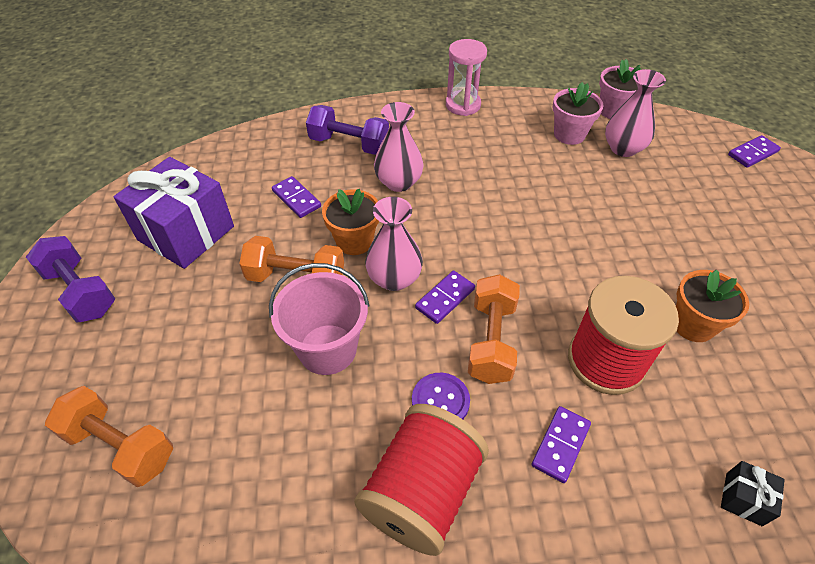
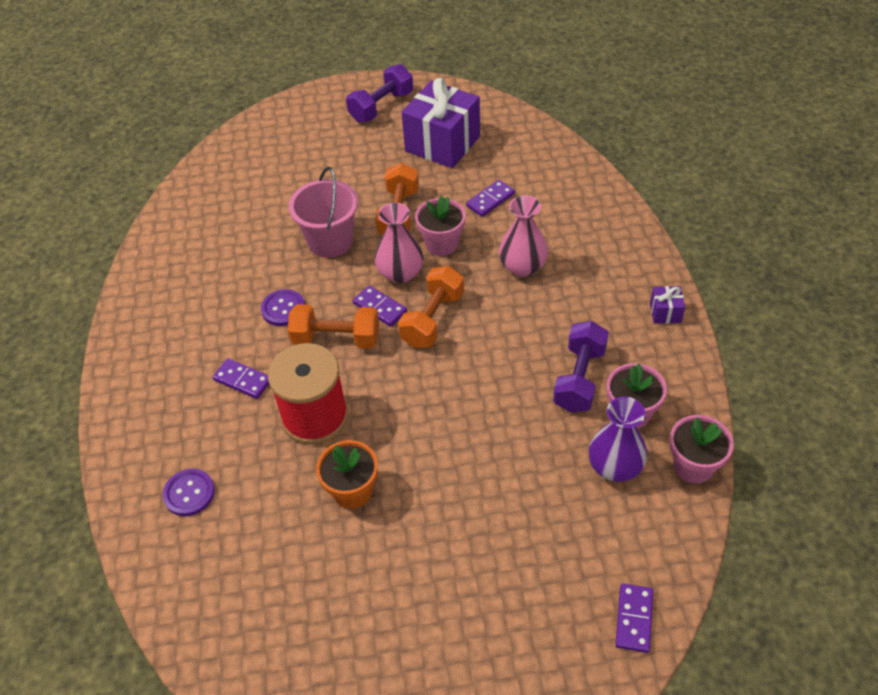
camera: 90 degrees right, 0 degrees up
orange dumbbell [45,386,173,487] -> orange dumbbell moved to [398,266,464,348]
purple dumbbell [306,105,389,155] -> purple dumbbell moved to [553,321,609,413]
orange flower pot [322,189,379,255] -> pink flower pot [415,196,466,256]
red spool [354,404,489,556] -> none
pink hourglass [446,39,487,116] -> purple gift [650,286,685,324]
pink vase [605,69,666,157] -> purple vase [589,396,647,482]
black gift [721,461,785,526] -> purple button [163,469,215,516]
purple domino [728,135,781,168] -> purple domino turned 45 degrees clockwise [615,583,653,653]

